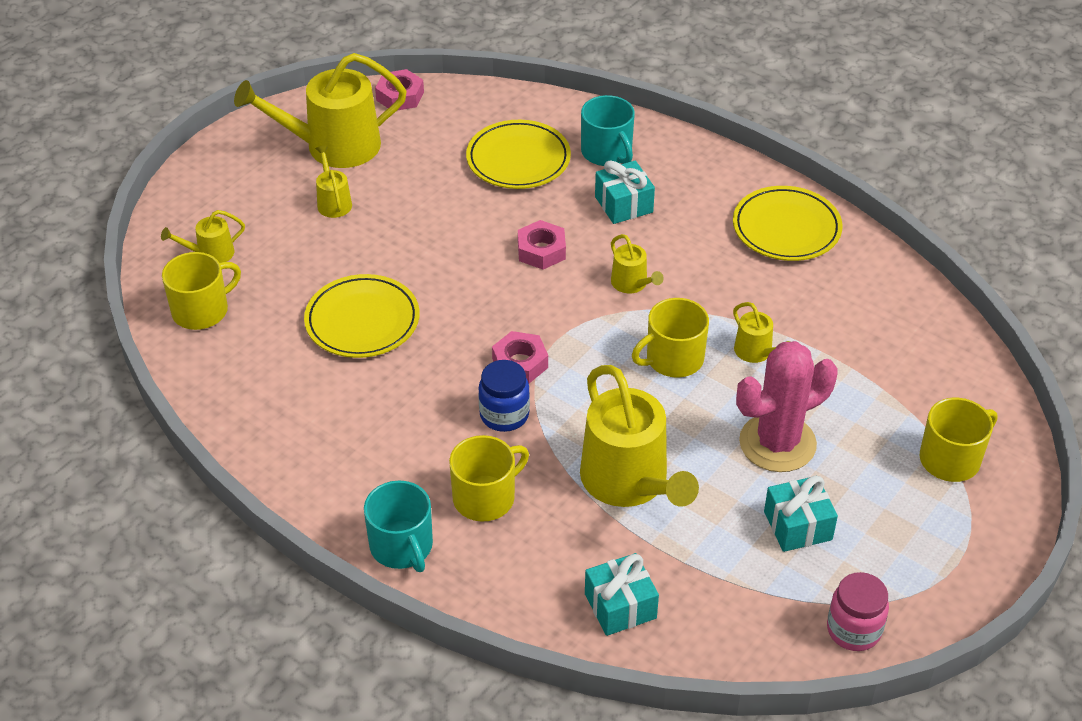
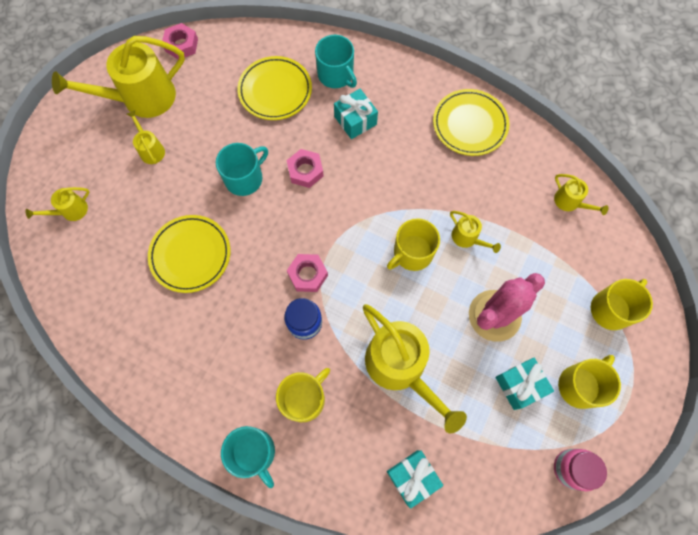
camera: 10 degrees left, 25 degrees up
yellow mug [162,252,241,330] -> yellow mug moved to [558,355,621,409]
yellow watering can [611,234,664,293] -> yellow watering can moved to [554,174,608,215]
none -> turquoise mug [216,143,268,196]

